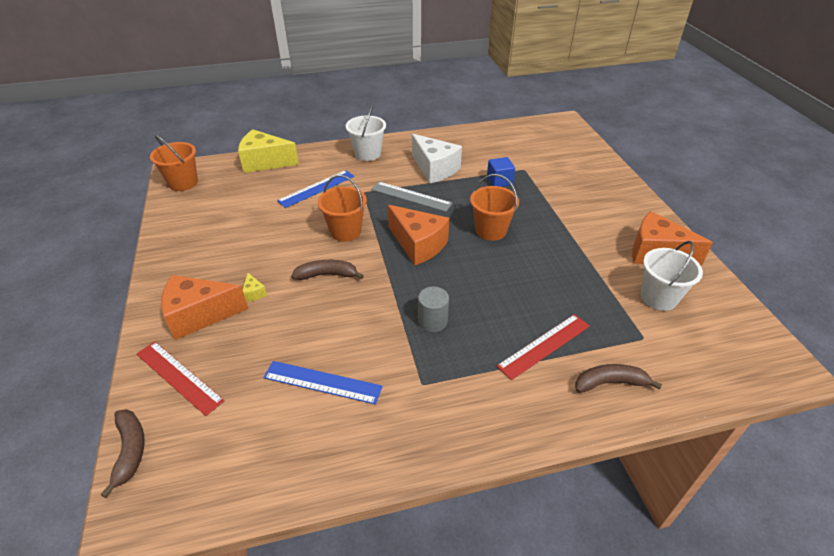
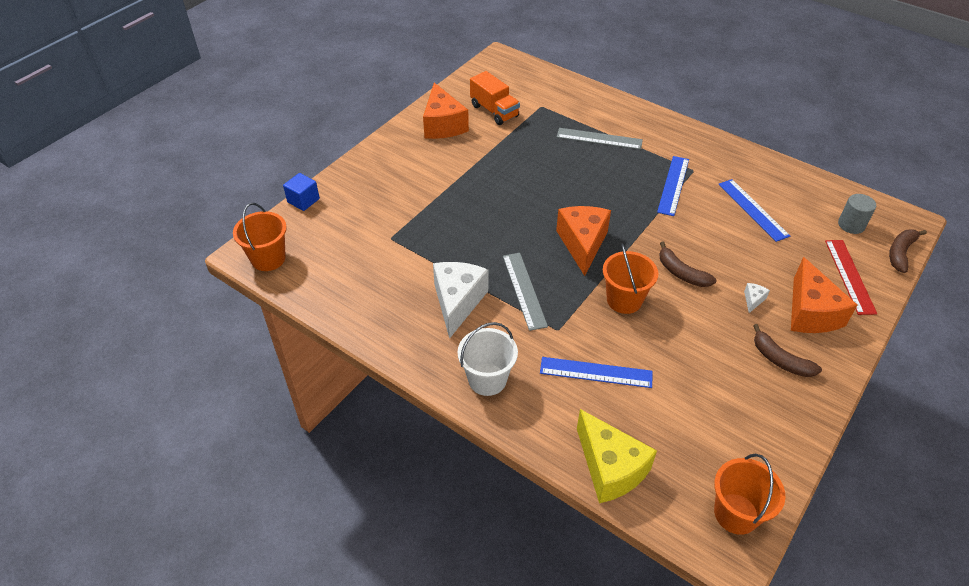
camera: 130 degrees left, 5 degrees up
orange cheese [161,275,248,340] -> orange cheese turned 45 degrees clockwise [791,257,857,333]
yellow cheese [243,273,267,302] -> white cheese [744,283,770,313]
grey cylinder [418,287,449,332] -> grey cylinder moved to [838,194,876,234]
orange bucket [470,174,519,241] -> orange bucket moved to [233,203,287,271]
blue cube [487,157,515,187] -> blue cube moved to [283,173,320,211]
red ruler [497,314,590,380] -> grey ruler [557,128,643,150]
brown banana [575,364,662,393] -> brown banana moved to [753,324,822,377]
white bucket [641,241,703,311] -> orange truck [470,71,520,125]
none -> blue ruler [657,156,689,216]

